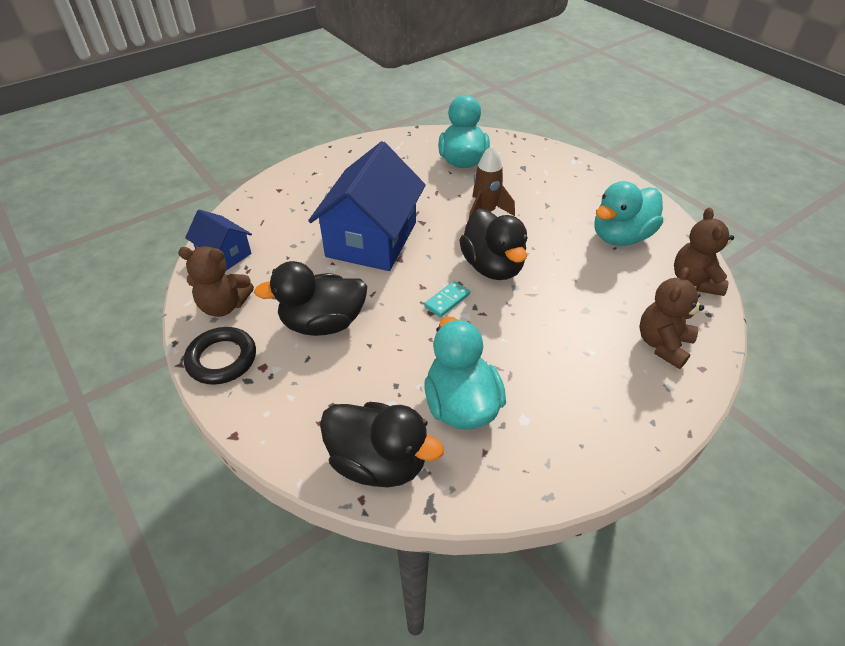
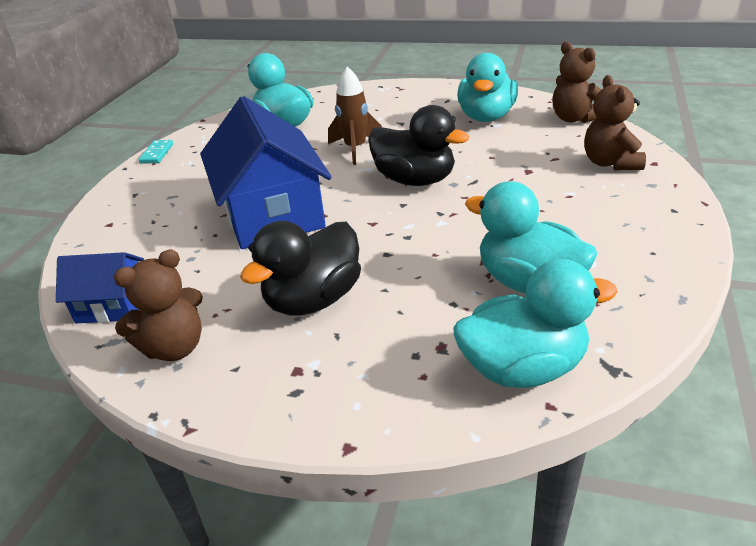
camera: 35 degrees left, 10 degrees down
black ring [184,327,256,385] -> none
black duck [320,402,444,488] -> turquoise duck [453,259,618,388]
turquoise domino [424,281,470,317] -> turquoise domino moved to [138,140,173,164]

